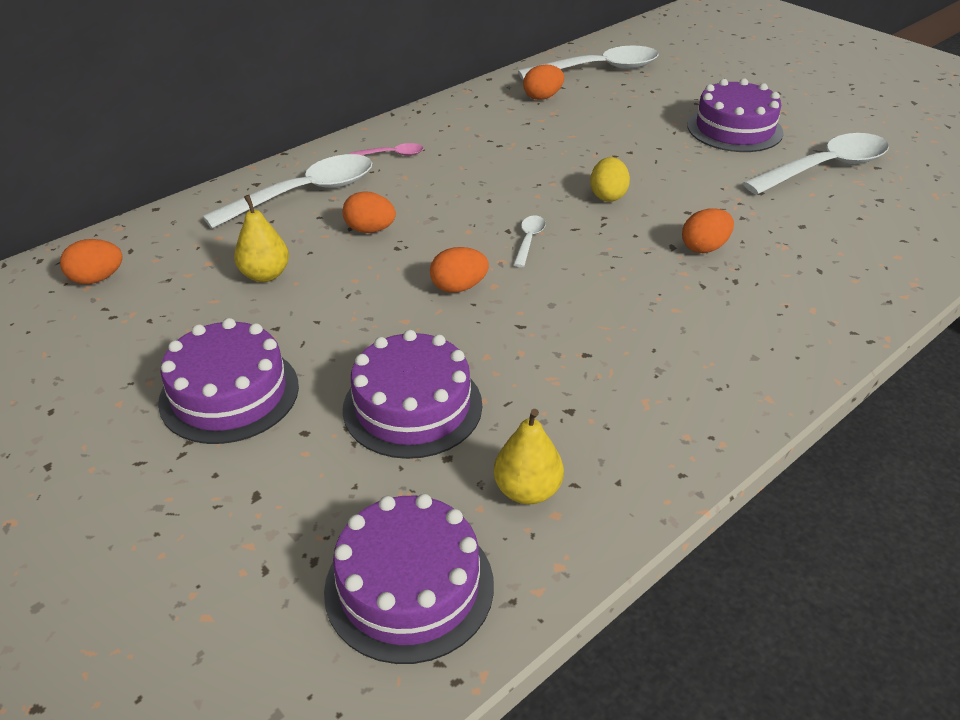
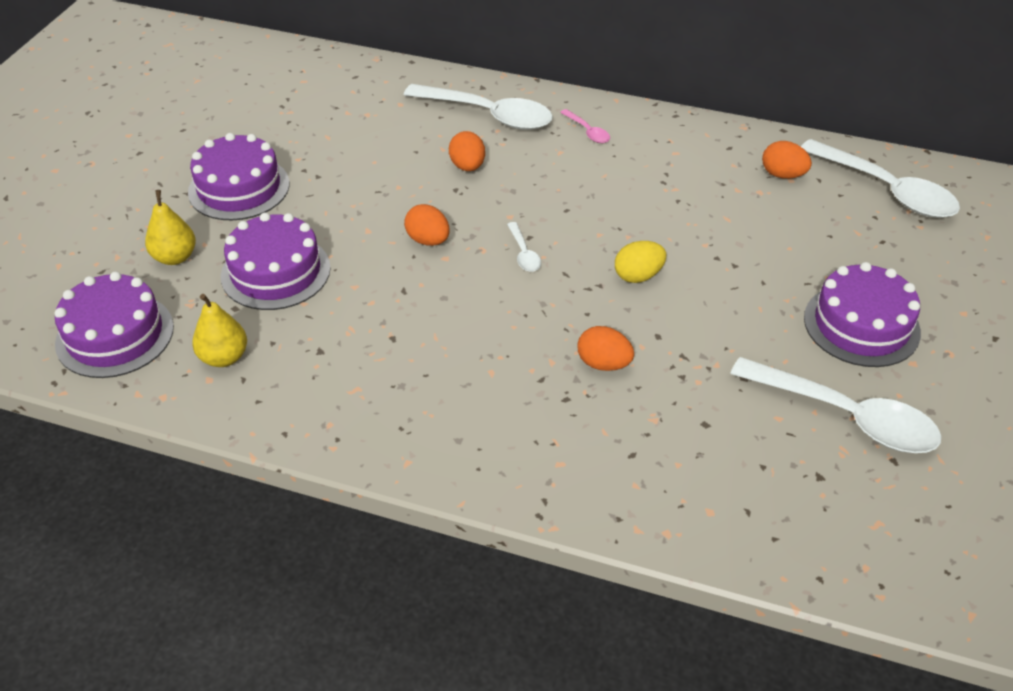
camera: 60 degrees right, 5 degrees up
orange egg [60,239,123,284] -> none
yellow pear [234,195,289,282] -> yellow pear moved to [145,190,196,265]
white spoon [513,216,546,267] -> white spoon turned 90 degrees clockwise [507,222,541,272]

